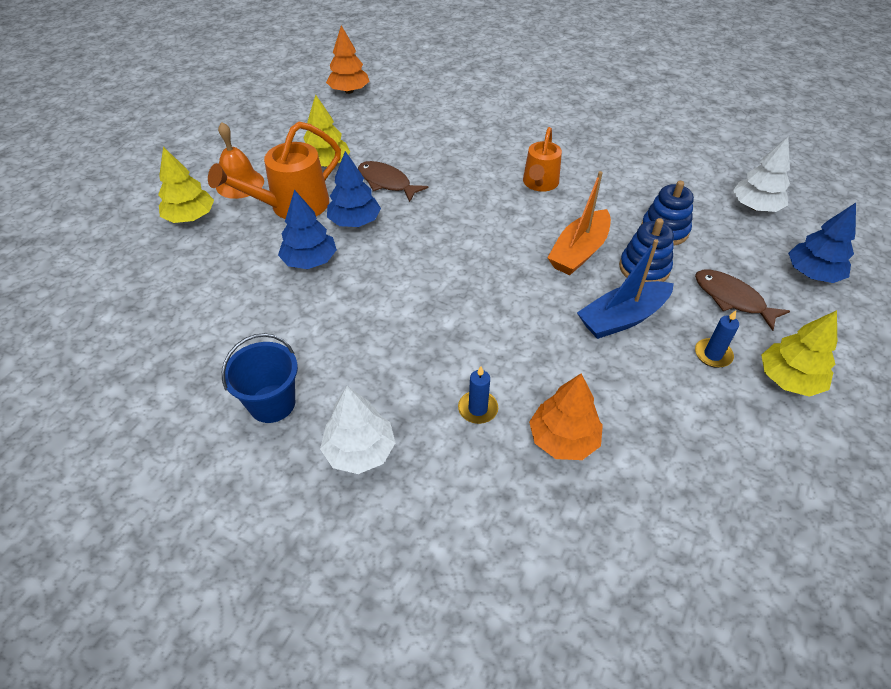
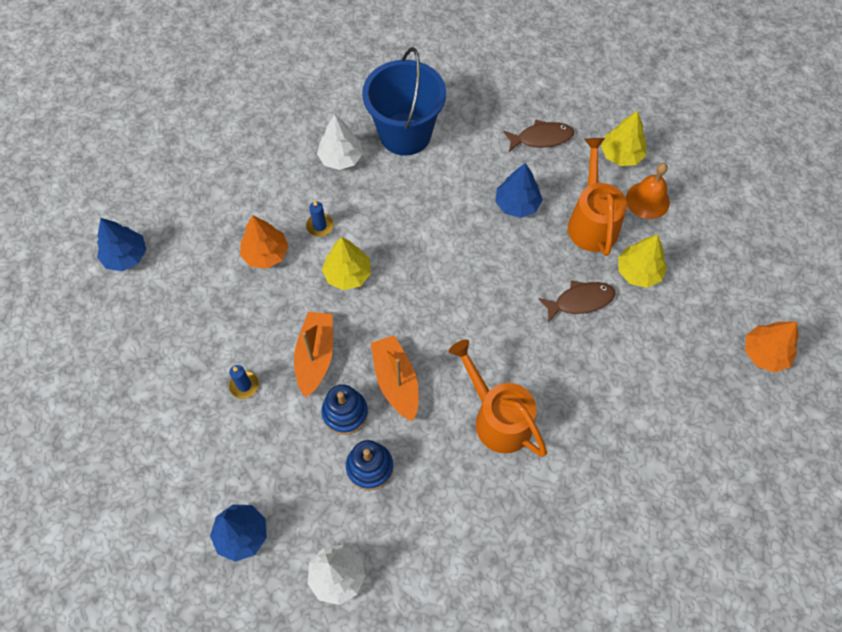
camera: 125 degrees right, 15 degrees up
blue bucket [222,333,298,423] -> blue bucket [362,47,446,156], size x1.75
blue tree [327,151,381,227] -> blue tree moved to [97,218,147,271]
orange watering can [523,127,562,191] -> orange watering can [449,339,547,457], size x1.50
blue boat [577,239,674,339] -> orange boat [294,312,333,398]
brown fish [695,270,790,331] -> brown fish moved to [503,119,574,152]
yellow tree [761,310,837,397] -> yellow tree moved to [322,237,371,290]

